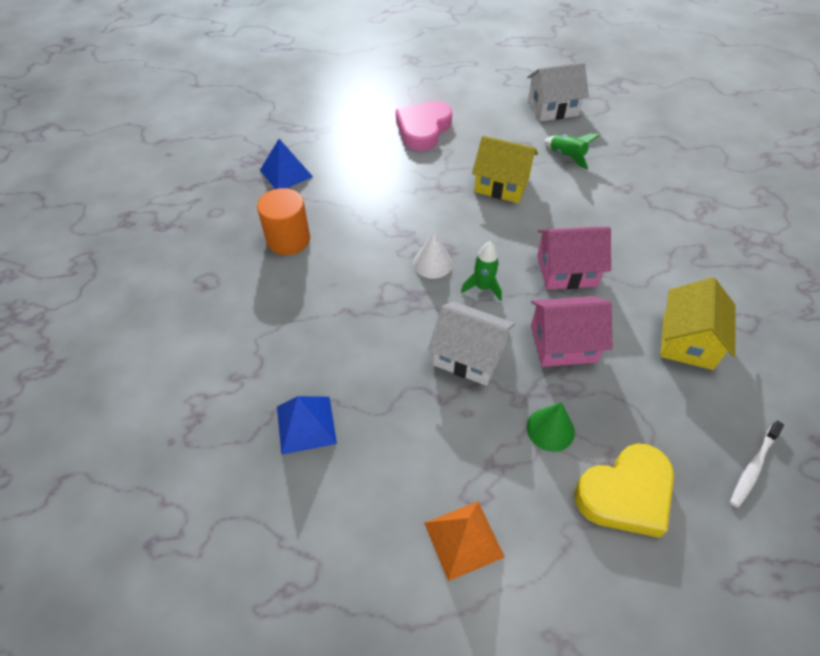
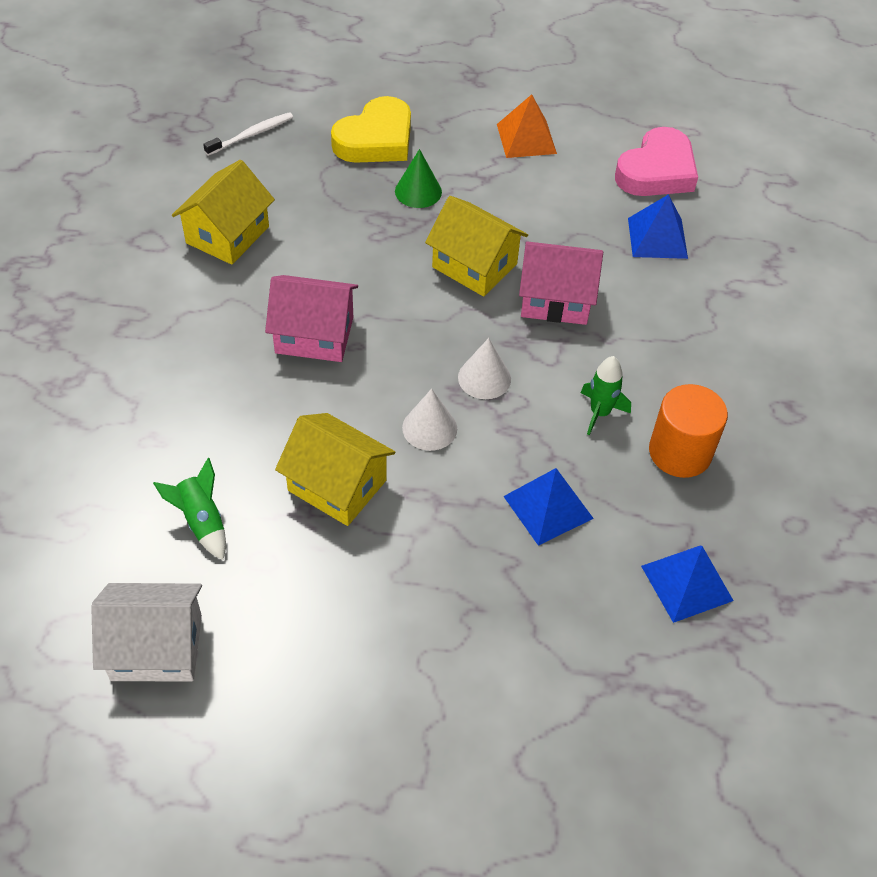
camera: 170 degrees left, 0 degrees up
pink heart [396,101,452,151] -> pink heart moved to [615,127,698,196]
white house [428,302,515,386] -> yellow house [425,196,528,297]
green rocket [461,241,502,301] -> green rocket moved to [581,356,631,435]
pink house [531,296,612,367] -> pink house moved to [519,241,603,325]
yellow heart [574,443,674,538] -> yellow heart turned 150 degrees clockwise [331,96,411,163]
none -> white cone [402,389,457,451]
none -> blue pyramid [503,468,594,546]

